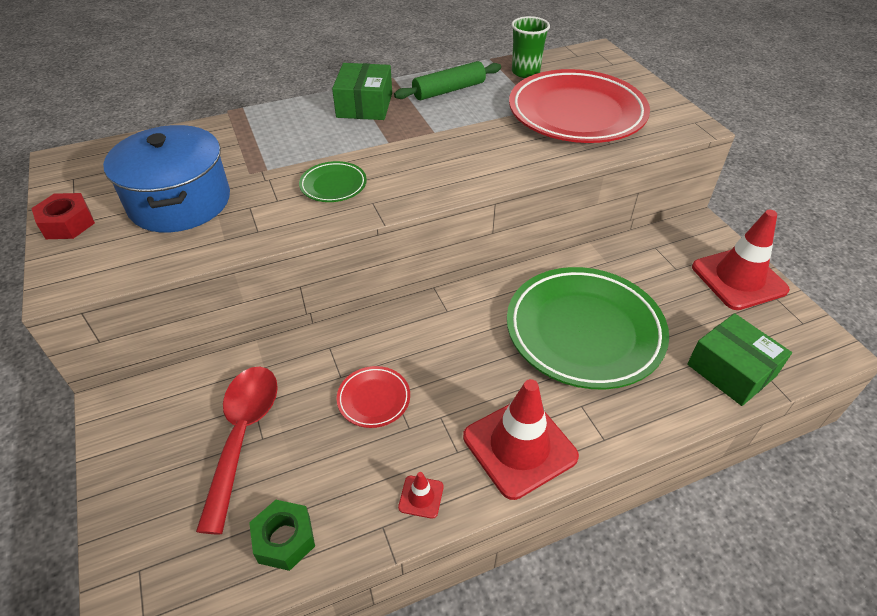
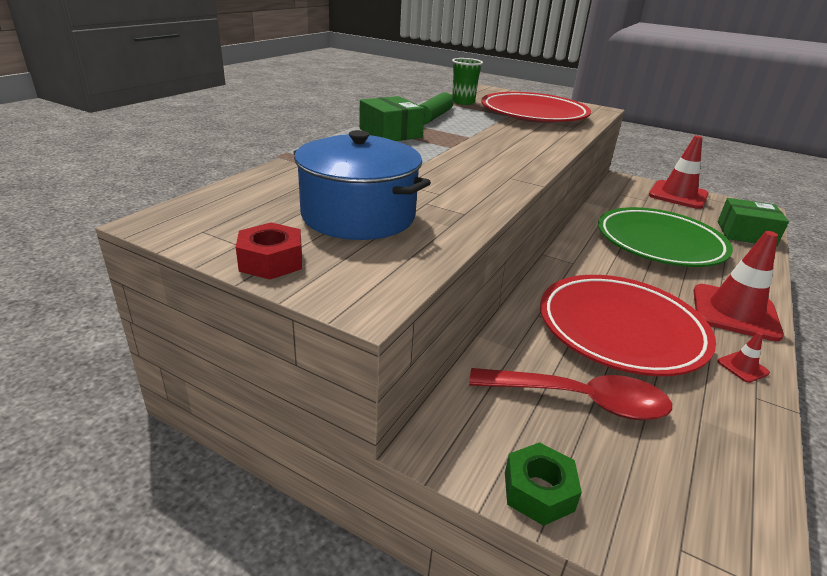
camera: 40 degrees left, 15 degrees down
red spoon [196,367,278,534] -> red spoon turned 135 degrees clockwise [469,368,672,420]
green nut [249,500,315,571] -> green nut moved to [505,442,582,526]
green plate [299,161,367,202] -> none
red plate [337,366,410,428] -> red plate [540,275,716,376], size x2.36

